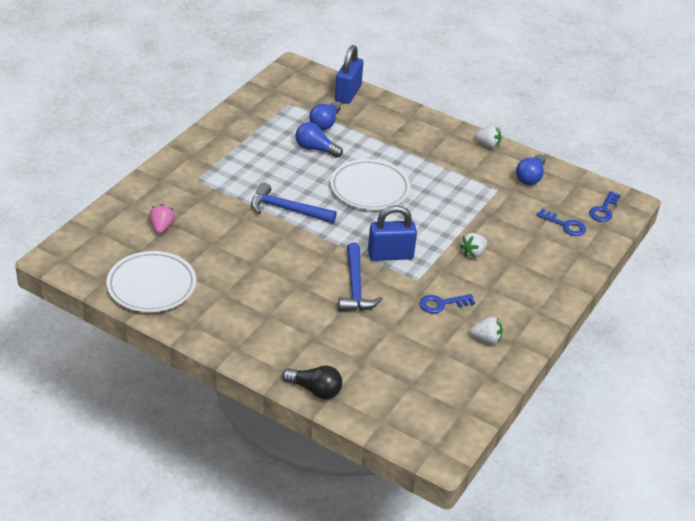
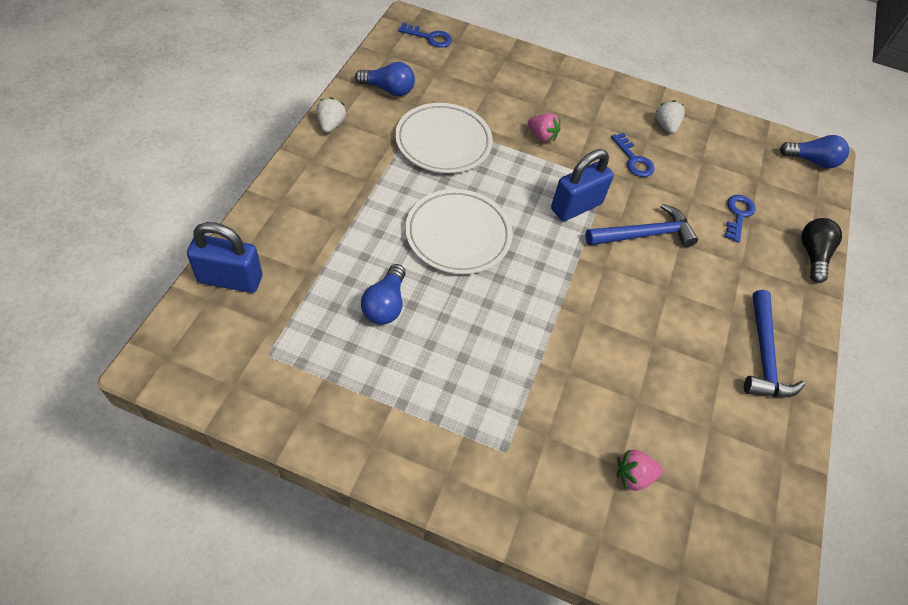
camera: 105 degrees left, 15 degrees up
white plate [106,251,196,312] -> white plate moved to [395,103,493,173]
blue hammer [251,182,337,223] -> blue hammer moved to [744,290,805,397]
blue light bulb [309,101,341,130] -> blue light bulb moved to [780,135,849,168]
blue padlock [368,205,417,261] -> blue padlock turned 75 degrees clockwise [551,149,614,221]
white strawberry [460,233,487,258] -> pink strawberry [528,113,561,142]
blue key [536,208,586,236] -> blue key moved to [724,195,756,243]

